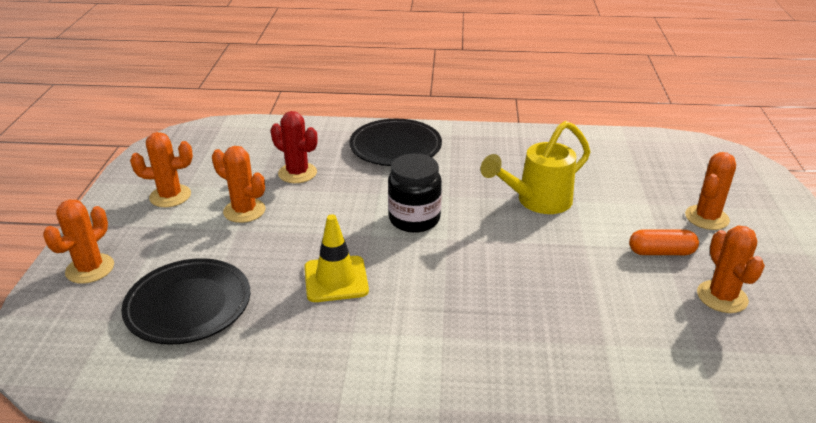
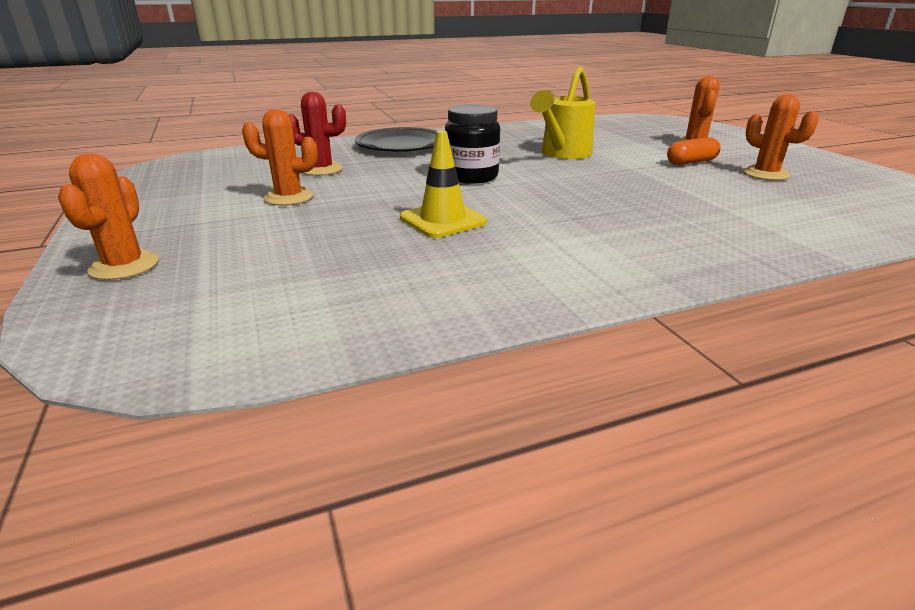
camera: 25 degrees left, 5 degrees down
black plate [121,258,250,345] -> none
orange cactus [130,132,193,207] -> none

